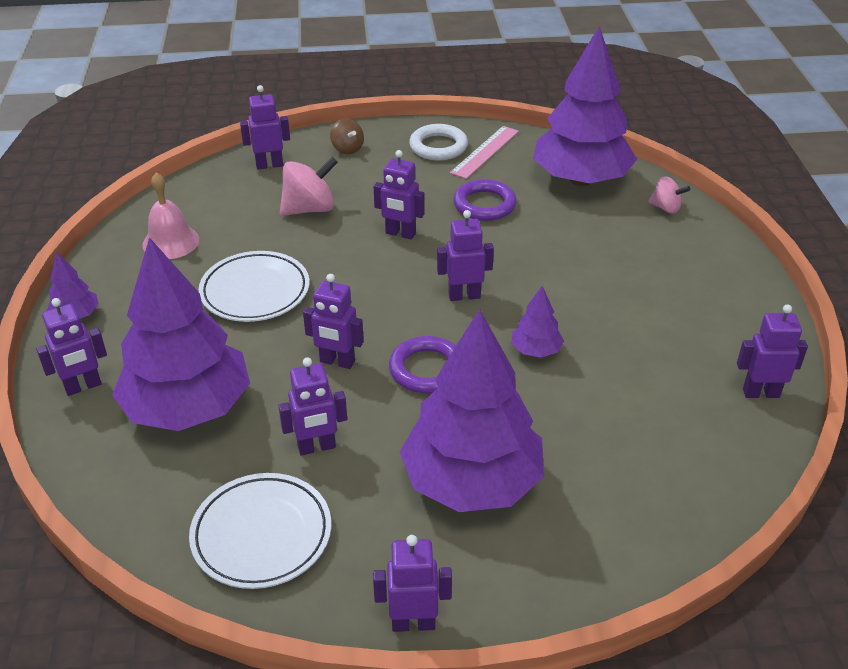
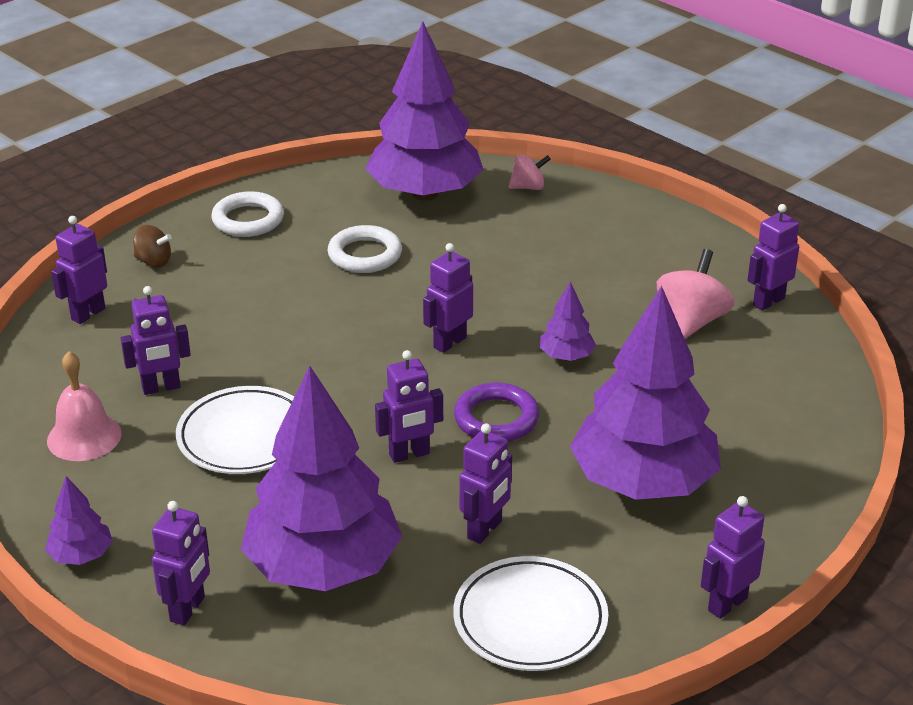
camera: 40 degrees left, 5 degrees down
pink spinning top [280,157,338,216] -> pink spinning top moved to [657,249,735,339]
purple robot [374,150,425,239] -> purple robot moved to [121,286,191,395]
pink ruler [450,126,519,179] -> none
purple ring [453,179,517,221] -> white ring [328,225,402,273]

